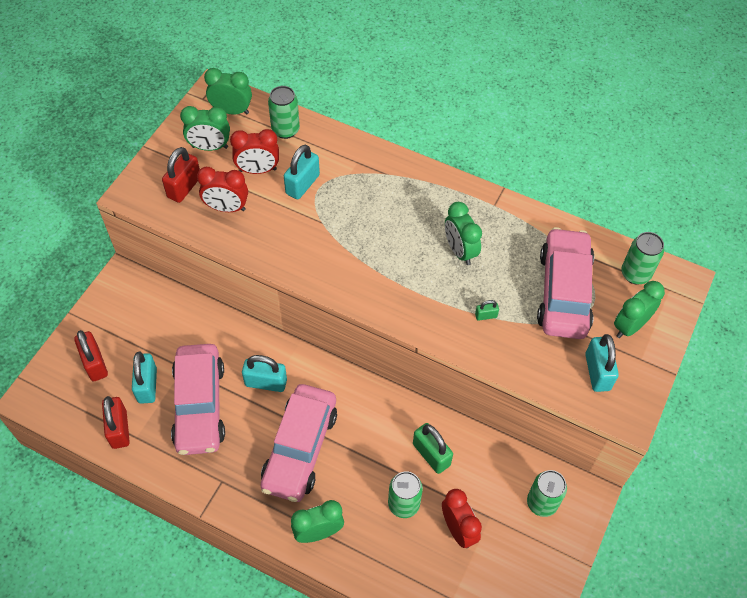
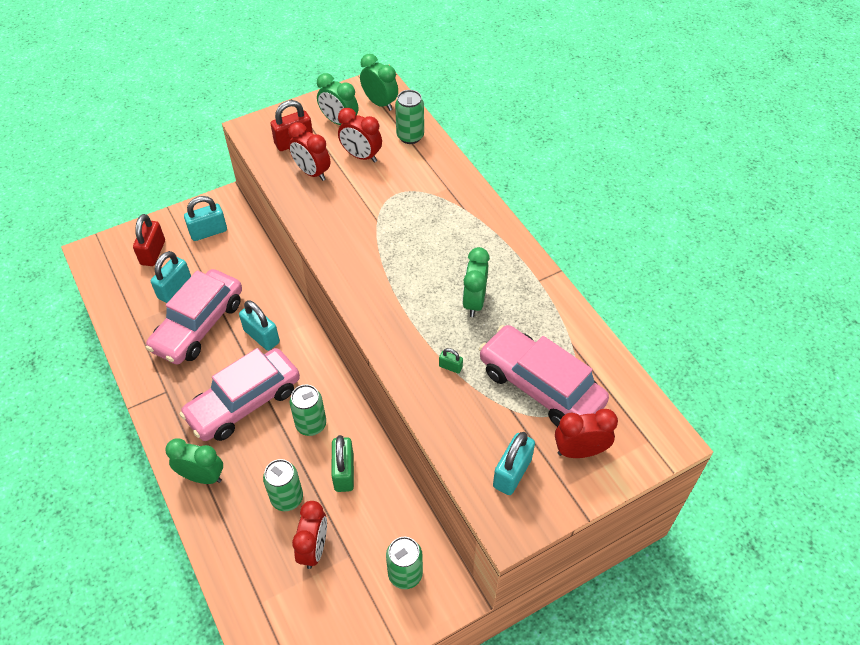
camera: 35 degrees right, 5 degrees down
red padlock [102,396,130,449] -> none
turquoise padlock [284,145,320,200] -> turquoise padlock moved to [184,196,227,241]
pink car [537,227,594,339] -> pink car turned 90 degrees counterclockwise [479,325,609,427]
green clock [614,281,665,338] -> red clock [555,409,618,458]
green can [621,232,664,285] -> green can moved to [290,385,326,436]

